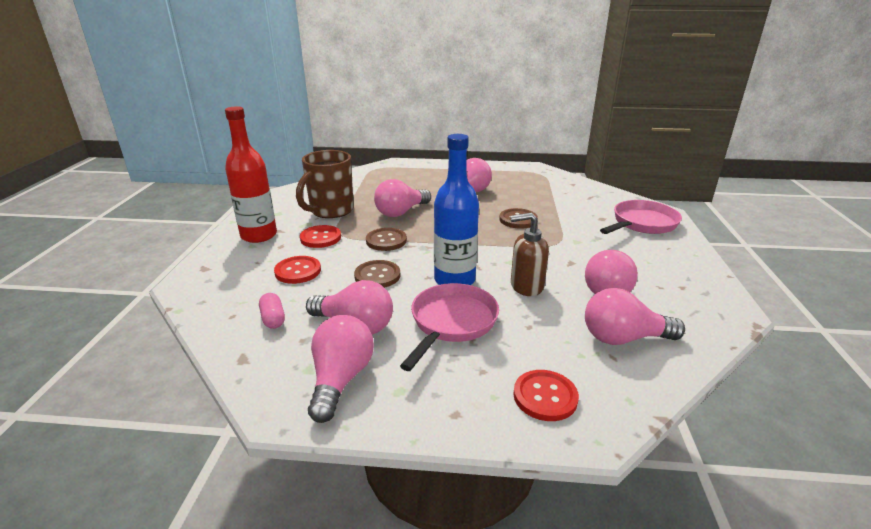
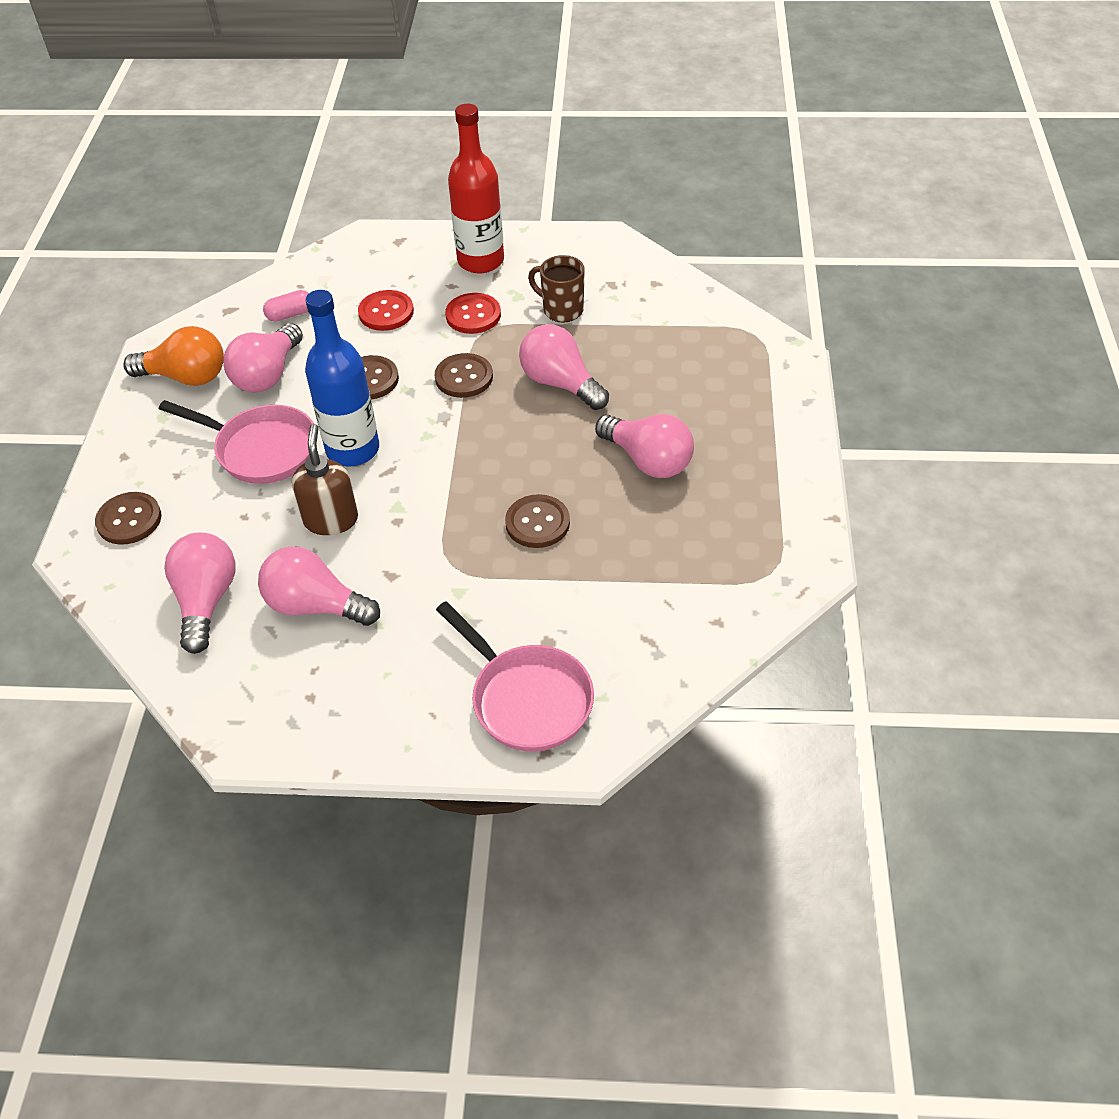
camera: 90 degrees right, 20 degrees up
brown mug [296,150,354,218] -> brown mug [528,255,585,322], size x0.62
pink light bulb [308,315,374,423] -> orange light bulb [123,326,224,386]
red button [513,370,579,421] -> brown button [95,492,161,545]

